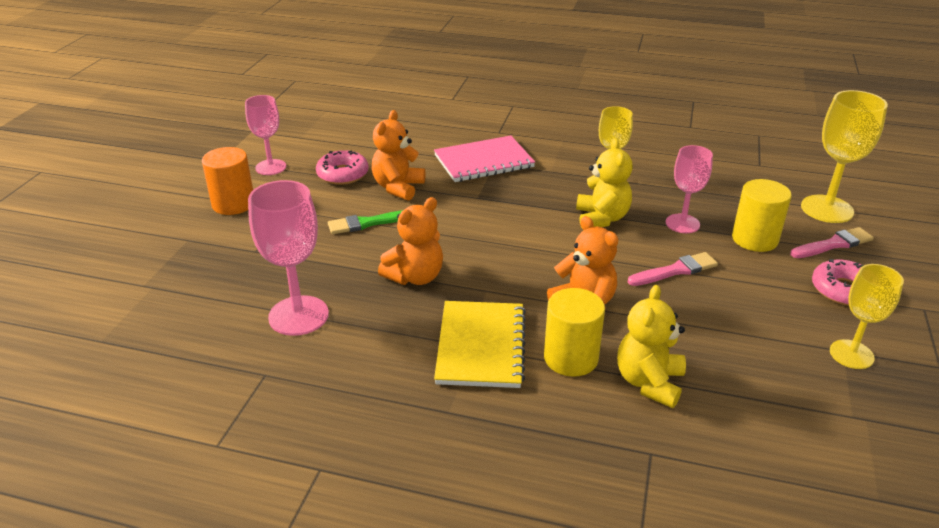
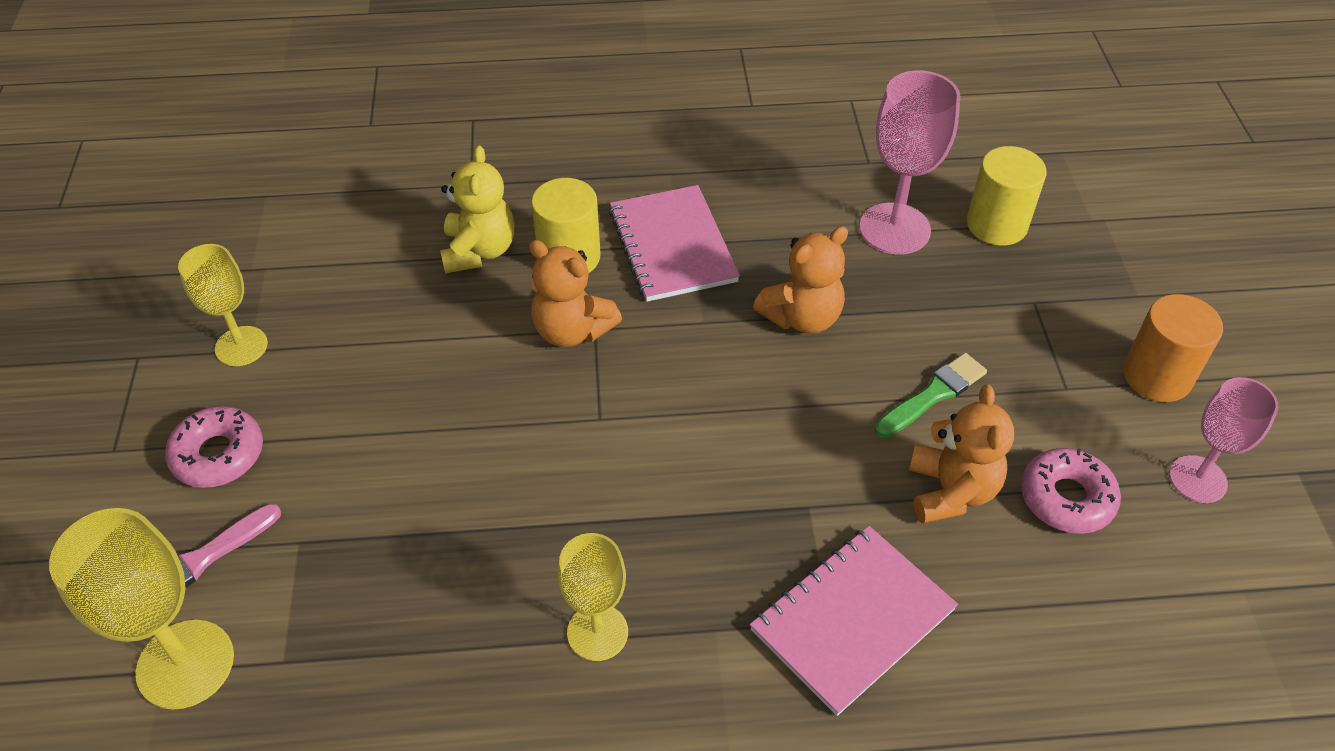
camera: 160 degrees right, 15 degrees up
orange teddy bear [378,197,443,285] -> orange teddy bear turned 150 degrees counterclockwise [753,226,848,334]
yellow notebook [434,301,526,388] -> pink notebook [609,185,740,302]
yellow teddy bear [576,138,633,228] -> none
pink brush [628,252,718,286] -> none
pink goblet [666,145,713,233] -> none
yellow cylinder [732,179,792,252] -> yellow cylinder moved to [967,146,1047,246]

